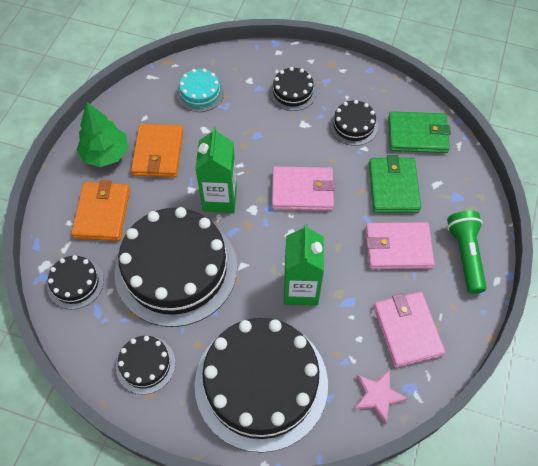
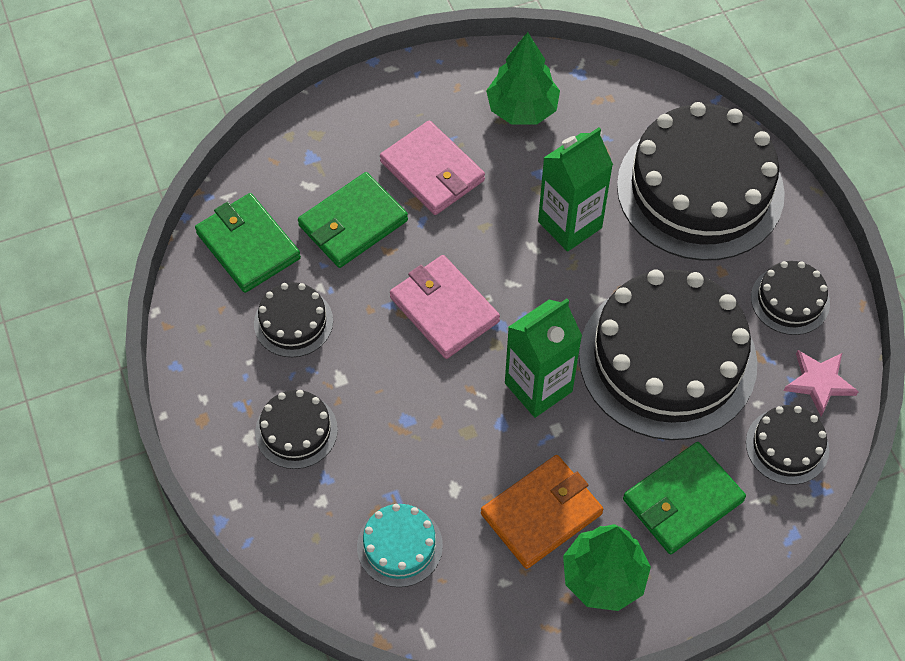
camera: 130 degrees left, 0 degrees up
orange wallet [71,180,130,241] -> green wallet [623,442,746,554]
pink star [354,369,408,425] -> pink star moved to [784,350,859,417]
pink wallet [374,292,445,367] -> green tree [486,32,560,124]
green flashlight [447,211,487,294] -> none

